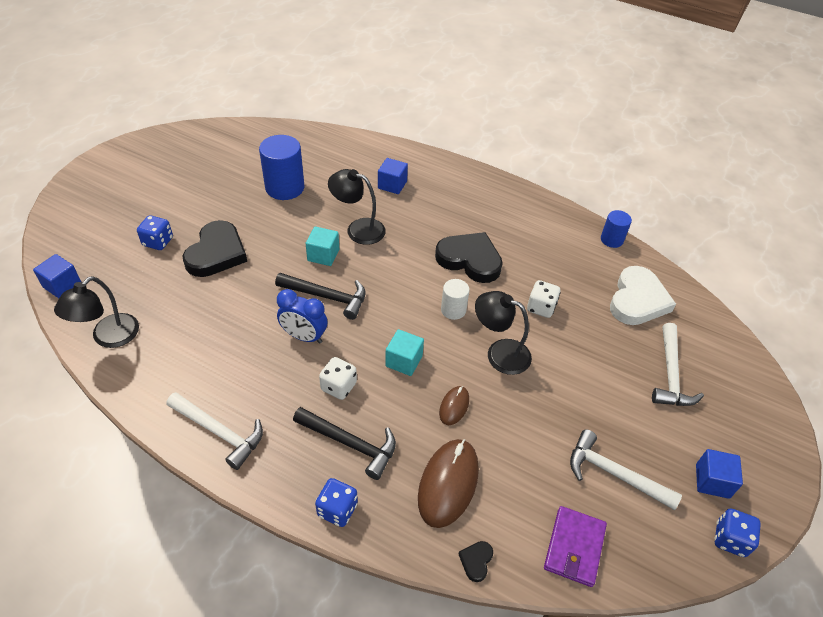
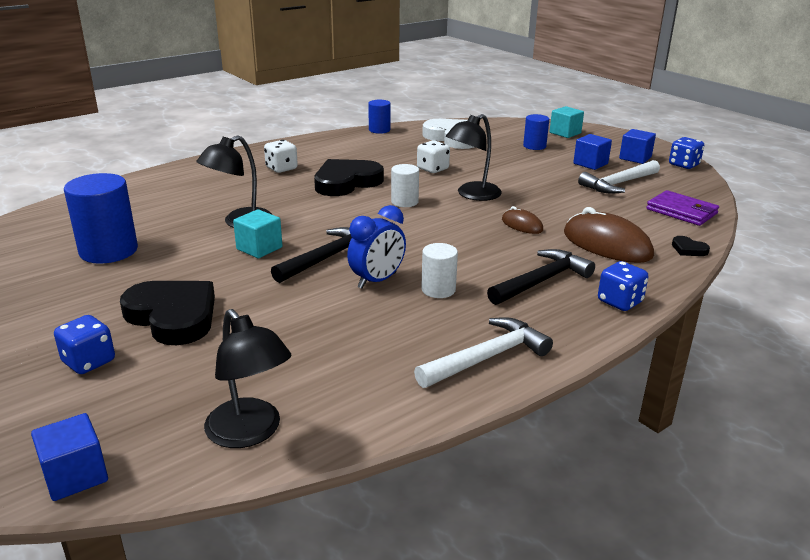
camera: 65 degrees left, 20 degrees down
white dice [319,357,357,400] -> white dice moved to [264,140,298,173]
blue cube [378,158,408,194] -> blue cube moved to [573,134,612,170]
turquoise cube [385,329,424,376] -> turquoise cube moved to [550,106,584,138]
white hammer [652,323,704,406] -> blue cylinder [523,114,549,150]
none -> white cylinder [421,243,458,298]

